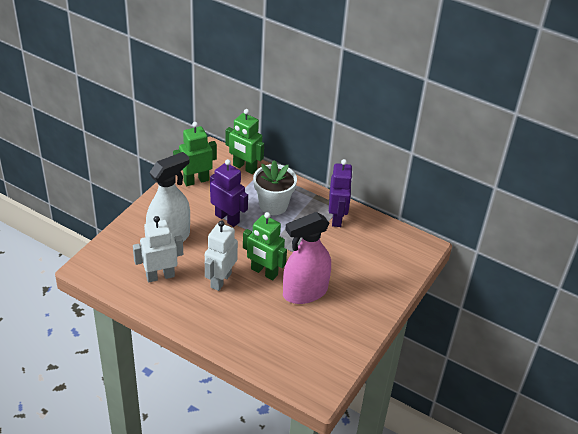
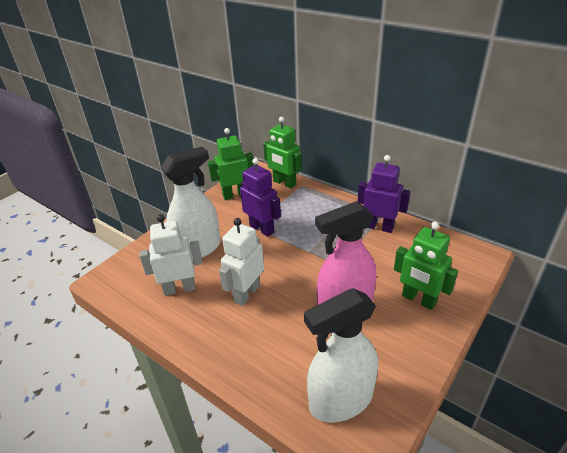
camera: 10 degrees right, 5 degrees down
green robot [243,212,287,280] -> green robot moved to [394,222,458,310]
white flower pot [253,160,297,215] -> none
purple robot [329,159,353,227] -> purple robot turned 75 degrees counterclockwise [358,155,410,233]
none -> white spray bottle [304,288,378,423]

